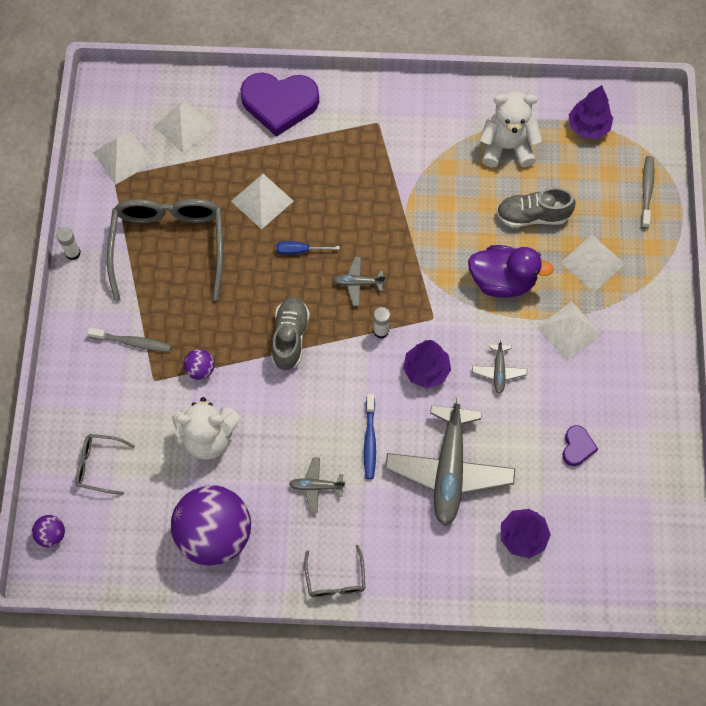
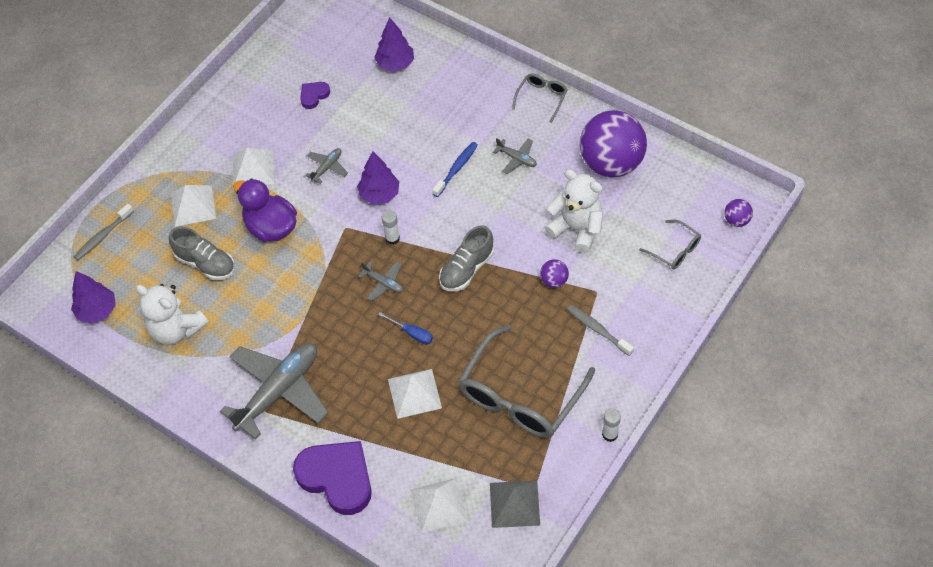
camera: 145 degrees left, 10 degrees down
white pyramid [93,132,153,185] -> grey pyramid [490,481,540,528]
grey plane [385,394,515,526] -> grey plane moved to [220,343,329,440]

